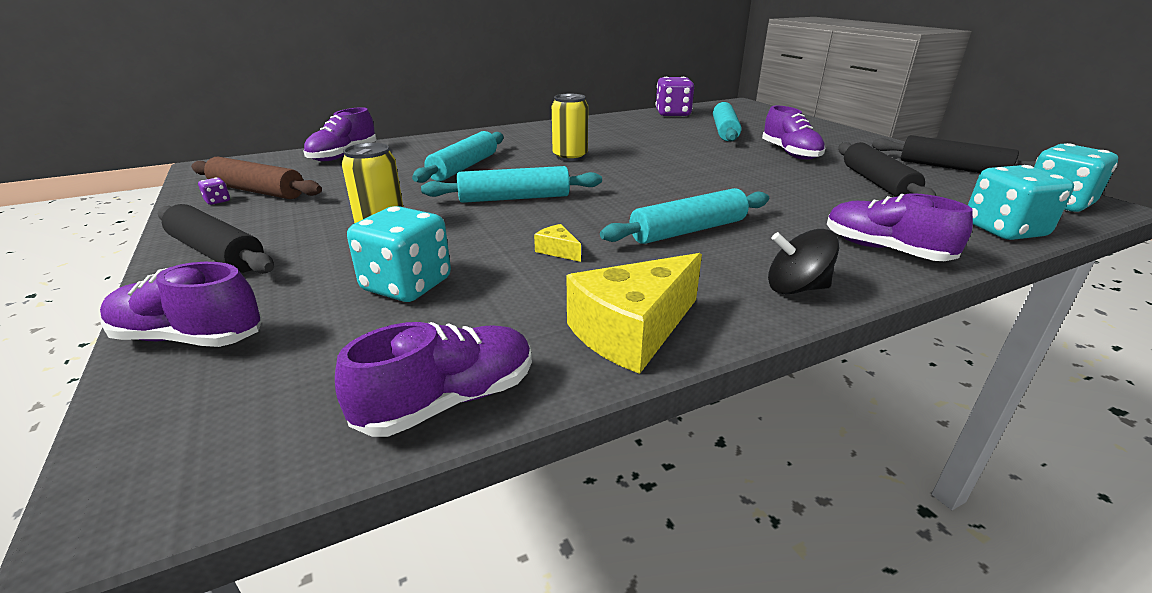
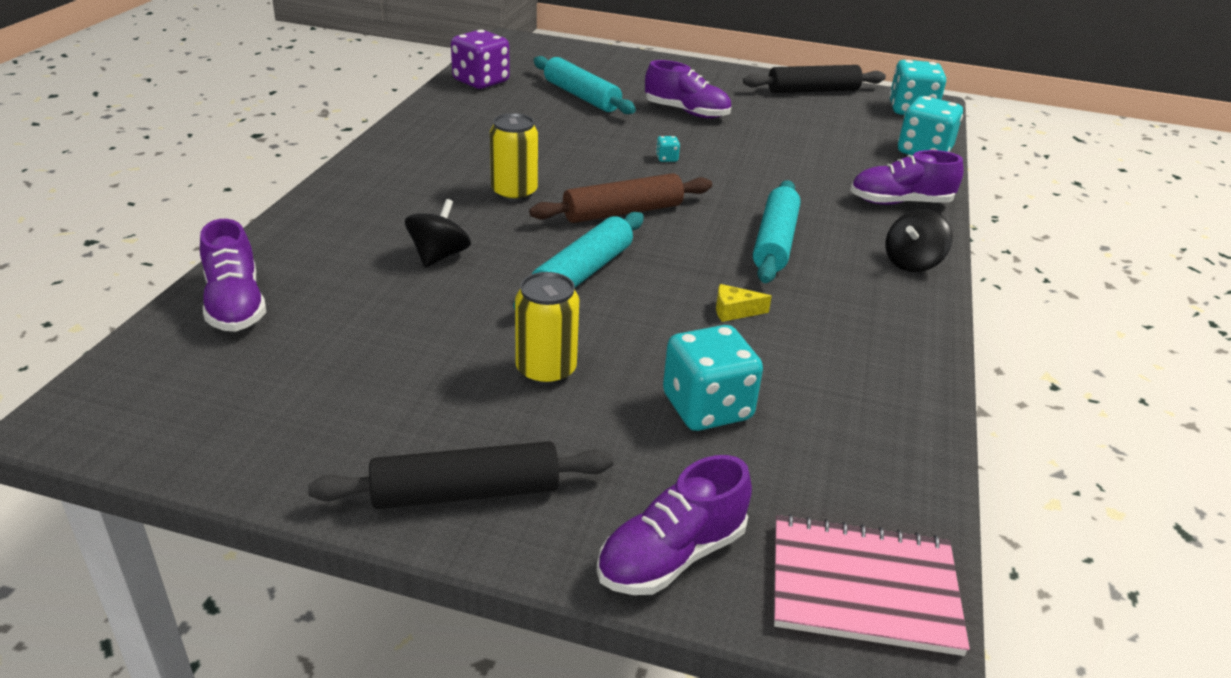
camera: 50 degrees left, 5 degrees up
brown rolling pin [191,156,322,199] -> brown rolling pin moved to [529,173,712,223]
purple dice [198,178,230,205] -> none
purple shoe [335,322,532,437] -> none
turquoise rolling pin [412,131,503,183] -> black spinning top [405,199,471,267]
yellow cheese [567,253,702,374] -> none
black rolling pin [838,142,936,197] -> none
none -> turquoise dice [656,136,680,162]
none -> pink notebook [774,514,970,656]

